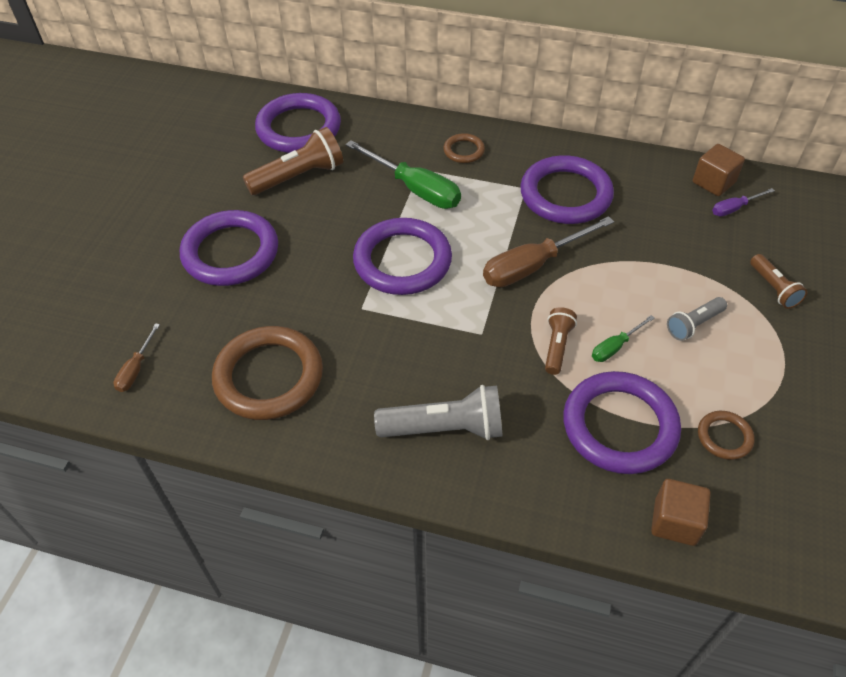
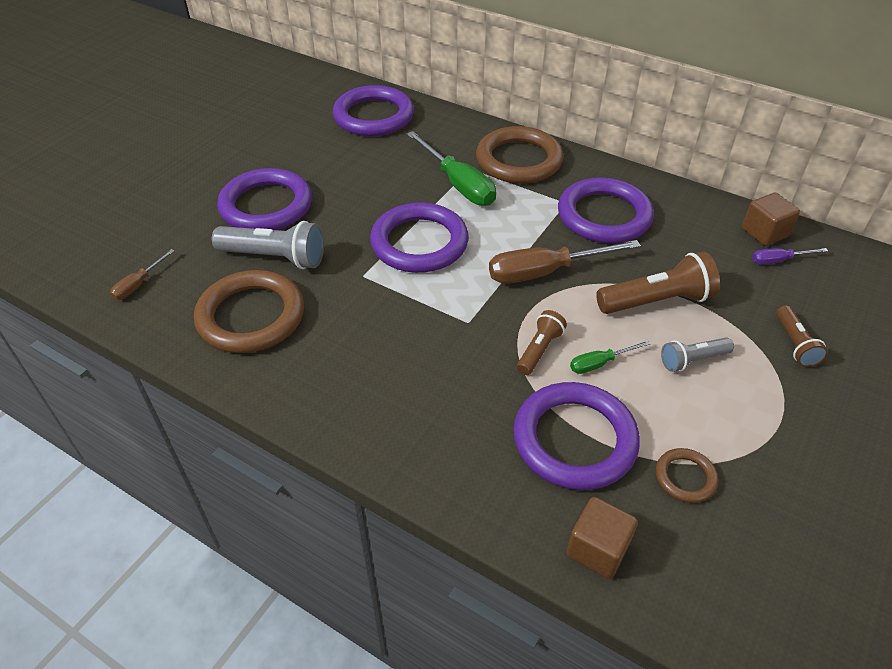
camera: 15 degrees right, 5 degrees down
brown flashlight [243,127,343,195] -> brown flashlight moved to [596,252,720,314]
grey flashlight [374,385,503,440] -> grey flashlight moved to [212,221,324,269]
brown ring [443,133,485,163] -> brown ring [476,126,563,184], size x2.12

